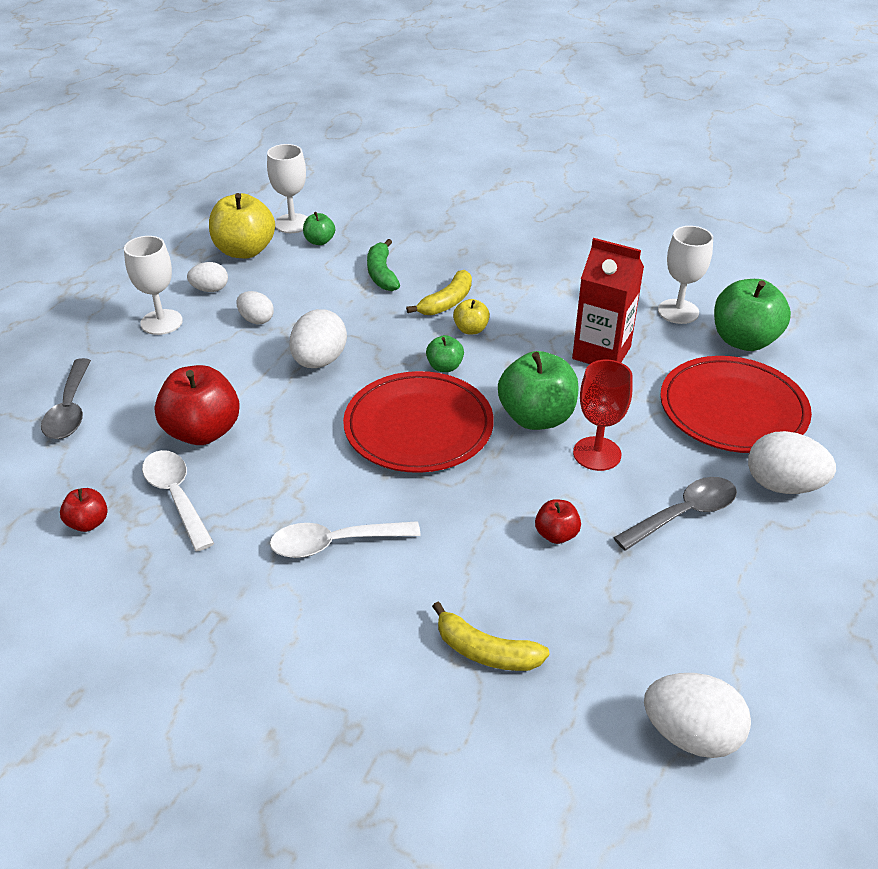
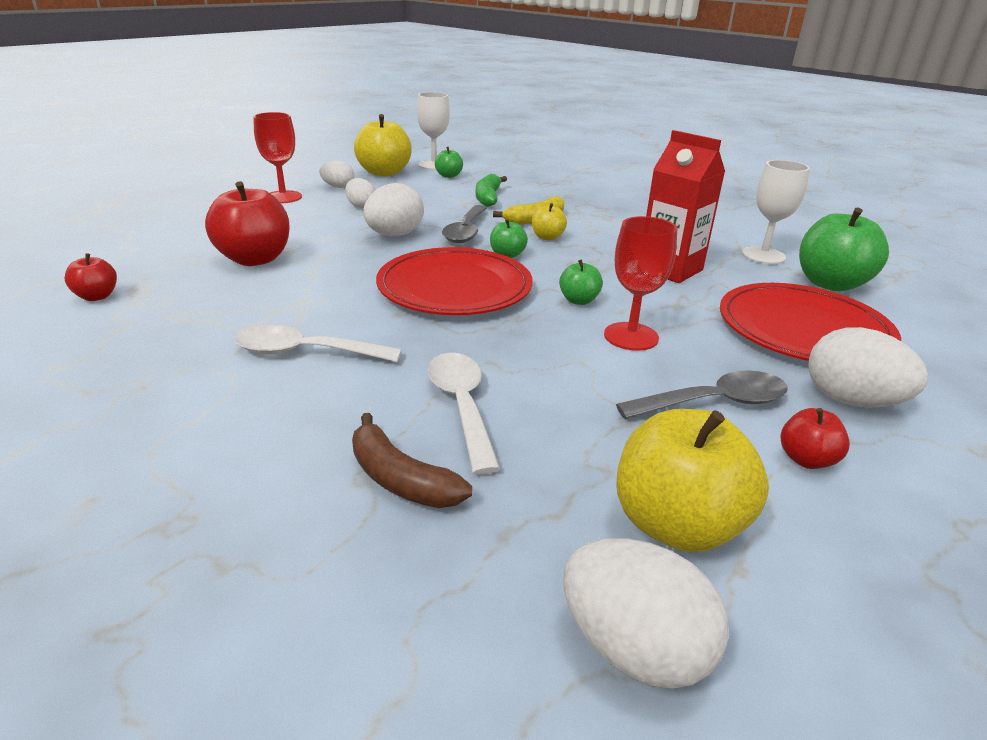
camera: 15 degrees right, 10 degrees down
grey spoon [41,358,91,439] -> grey spoon moved to [442,205,487,243]
white goblet [124,236,183,335] -> red goblet [253,112,302,203]
white spoon [142,450,214,551] -> white spoon moved to [428,353,500,475]
yellow banana [432,602,550,671] -> brown banana [352,413,472,508]
green apple [498,351,579,430] -> green apple [559,260,603,305], size x0.50
red apple [535,499,581,544] -> red apple moved to [781,408,850,469]
none -> yellow apple [616,409,769,553]

